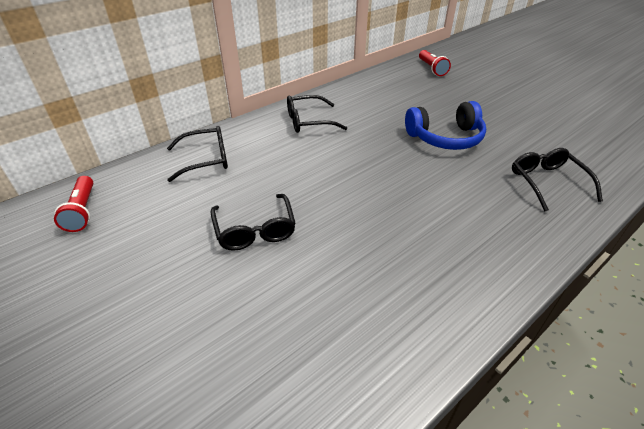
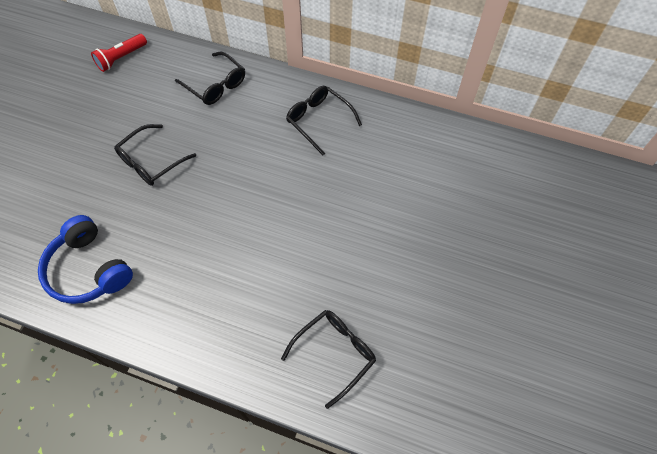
camera: 60 degrees right, 20 degrees up
blue headphones [405,101,486,150] -> blue headphones moved to [38,215,133,304]
red flashlight [419,50,451,76] -> none

